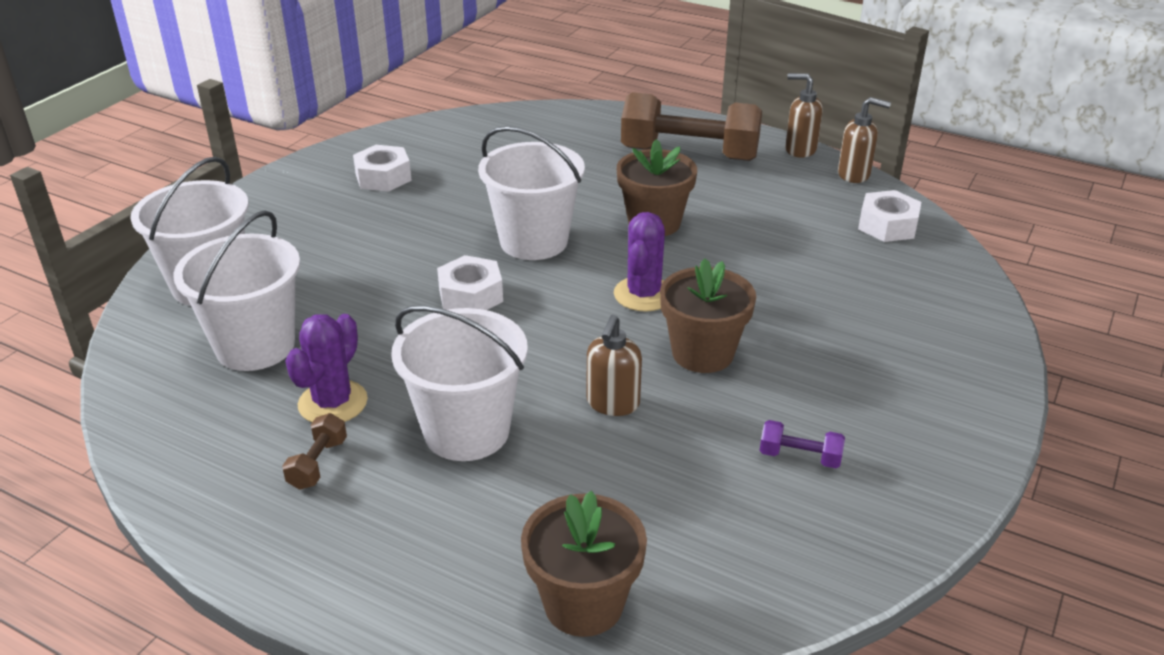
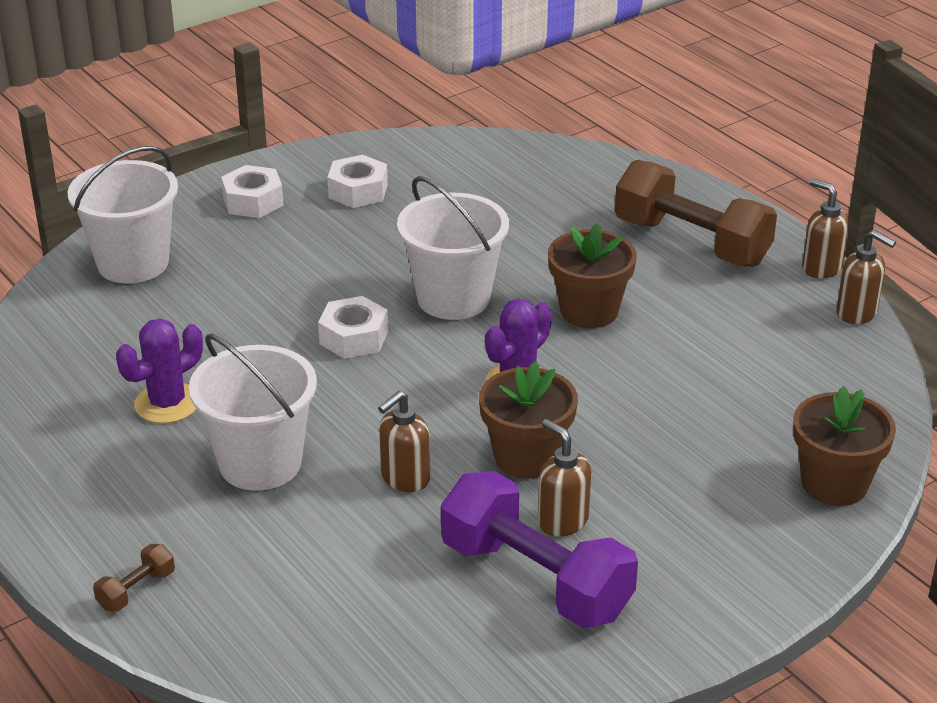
camera: 25 degrees right, 0 degrees up
white bucket [173,210,300,371] -> none
brown dumbbell [282,413,347,490] -> brown dumbbell moved to [93,544,175,612]
brown flower pot [521,491,647,637] -> brown flower pot moved to [793,386,896,506]
purple dumbbell [759,420,845,468] -> purple dumbbell [441,471,638,628], size x2.45
white nut [858,190,921,242] -> white nut moved to [221,165,284,218]
none -> brown soap dispenser [538,419,591,536]

